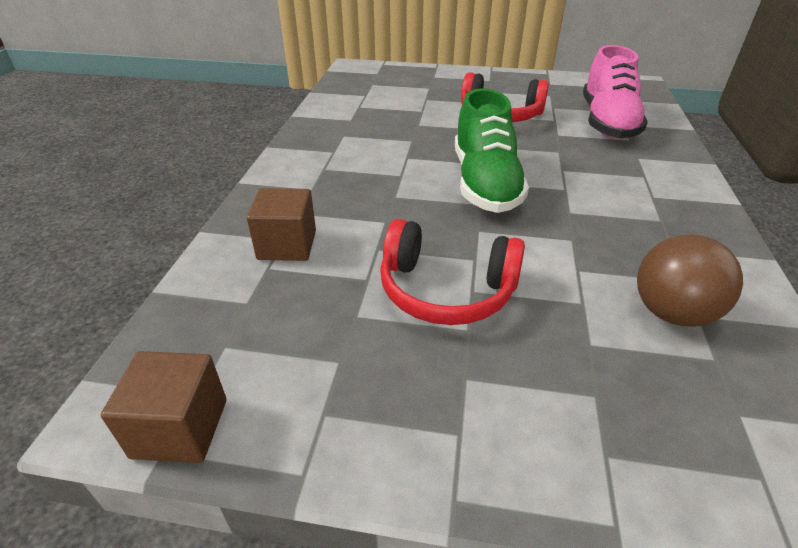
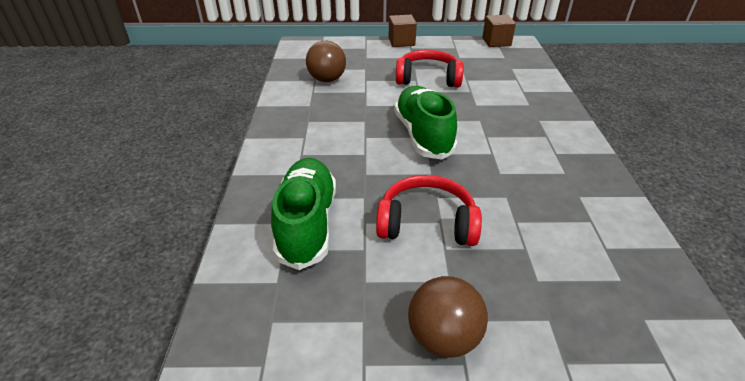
camera: 170 degrees right, 0 degrees up
brown cube [247,188,316,261] -> brown cube moved to [388,15,417,47]
pink shoe [583,45,648,139] -> green shoe [271,158,336,270]
none -> brown ball [408,276,488,358]

